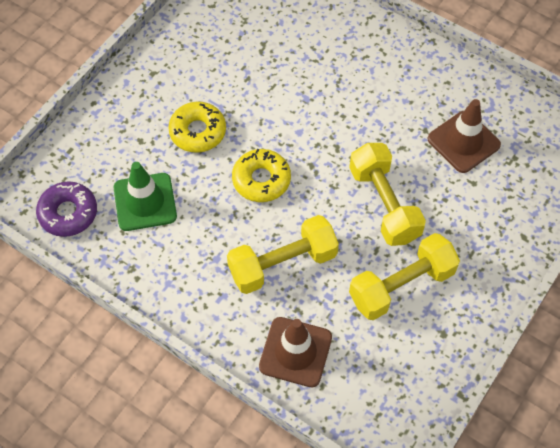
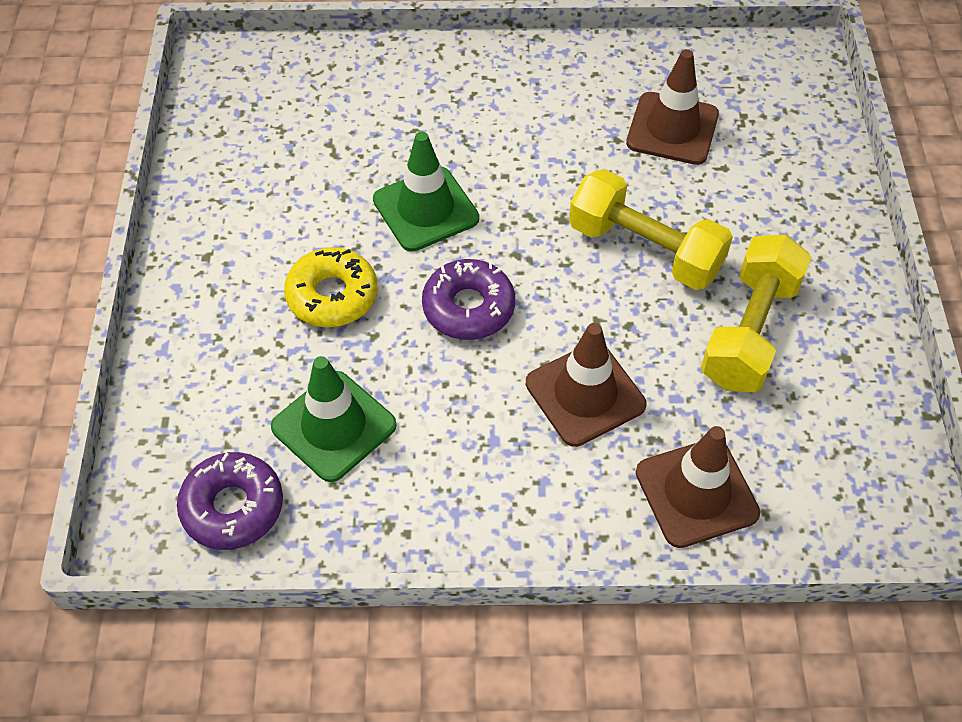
camera: 35 degrees left, 5 degrees down
yellow dumbbell [227,215,339,294] -> brown traffic cone [526,323,646,447]
yellow donut [232,149,291,202] -> purple donut [422,259,515,340]
none -> green traffic cone [373,132,479,252]

